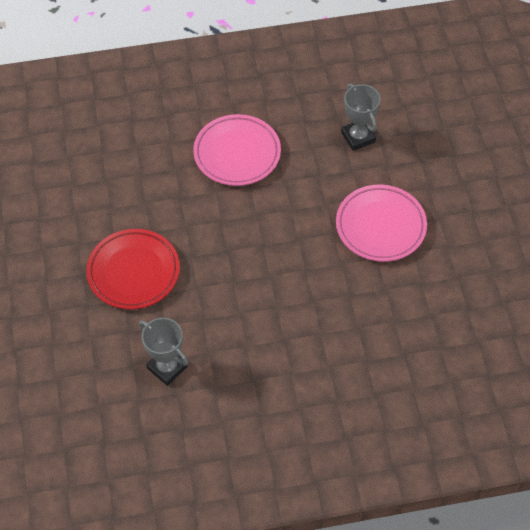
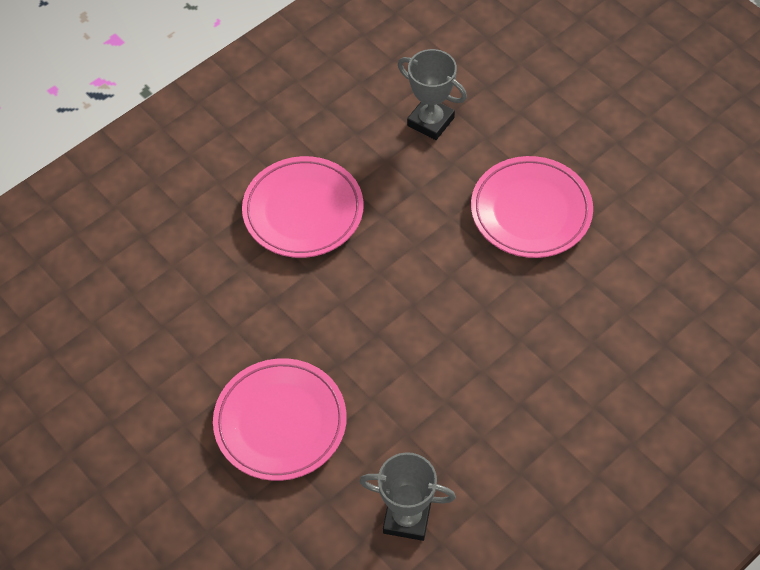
camera: 30 degrees left, 0 degrees up
red plate [86,229,180,309] -> pink plate [213,358,347,481]

